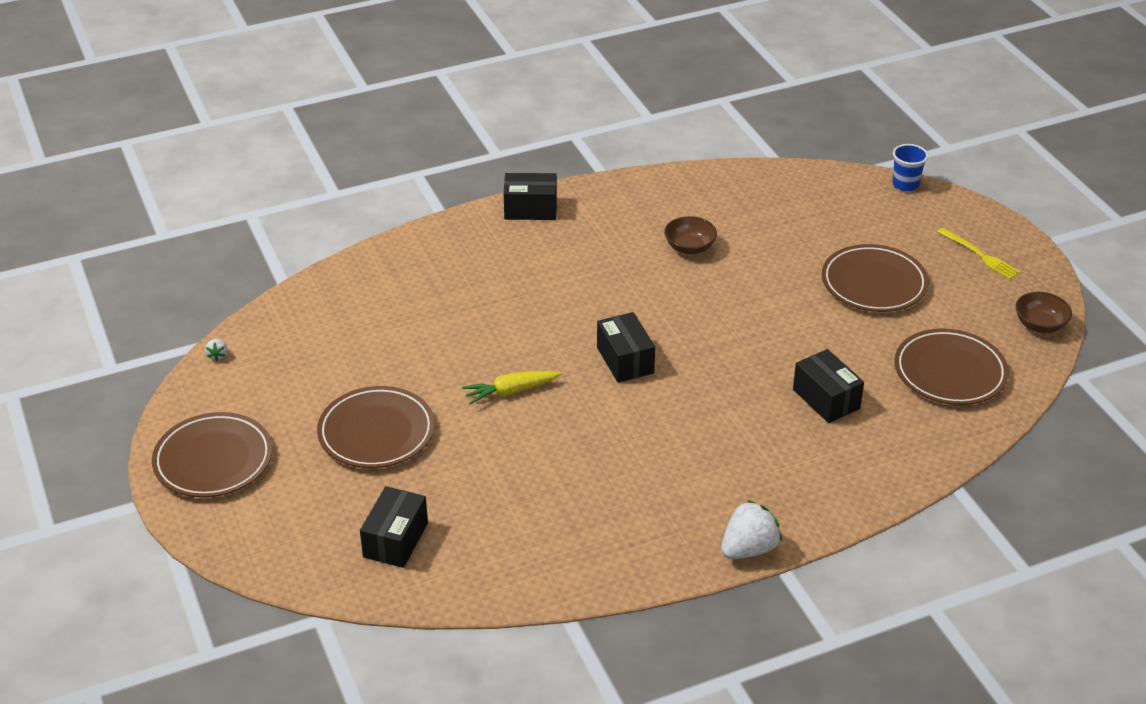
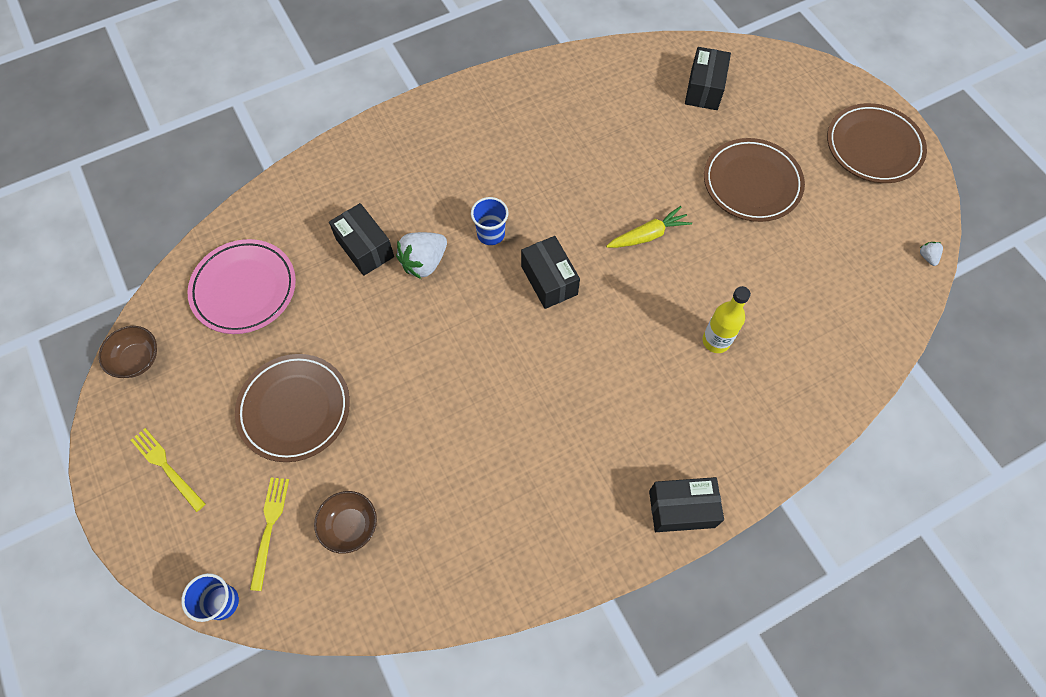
camera: 175 degrees right, 25 degrees up
brown bowl [664,216,717,254] -> brown bowl moved to [314,491,377,554]
white strawberry [721,500,782,559] -> white strawberry moved to [396,232,447,279]
brown plate [894,329,1009,405] -> pink plate [188,239,296,334]
none -> yellow fork [250,478,289,591]
none -> blue cup [471,197,508,245]
none -> yellow bottle [703,286,751,353]

